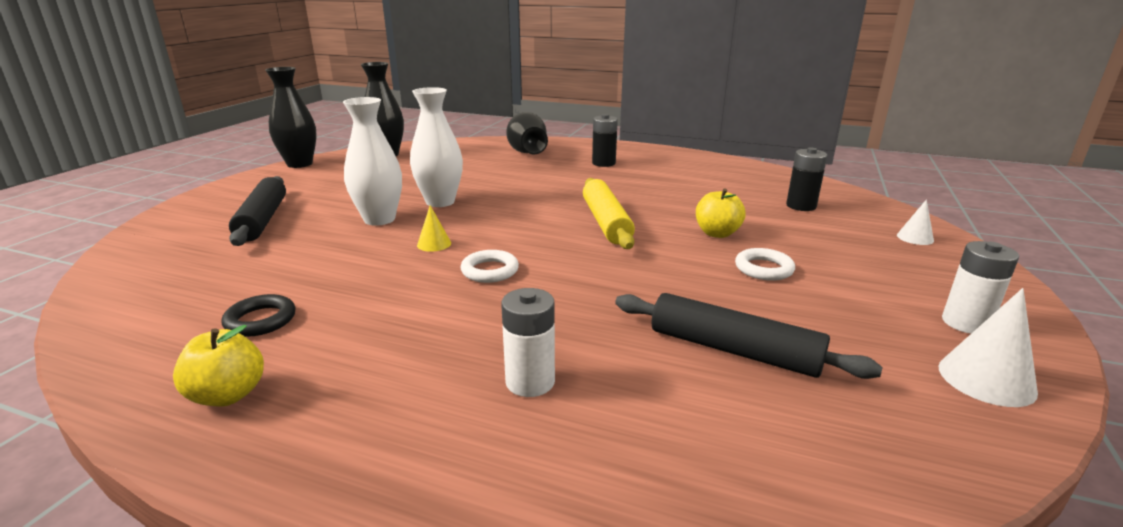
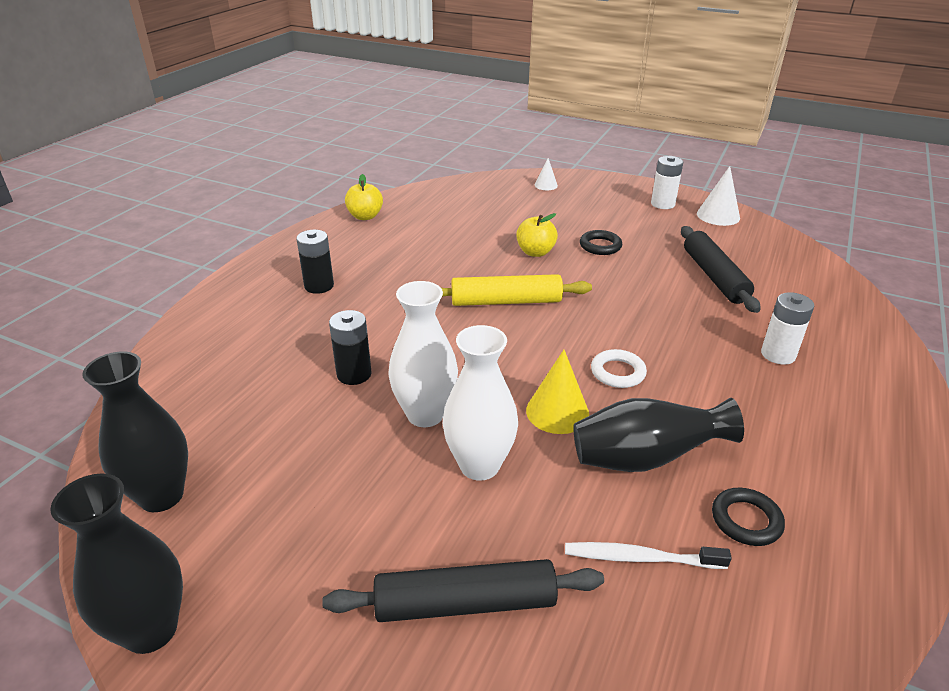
camera: 85 degrees left, 10 degrees up
yellow apple [173,325,264,407] -> yellow apple moved to [345,174,383,220]
yellow cone [417,205,451,252] -> yellow cone [526,350,589,434], size x1.68
black vase [506,112,548,155] -> black vase moved to [573,398,744,472]
black rolling pin [615,293,882,379] -> black rolling pin turned 45 degrees counterclockwise [681,226,760,313]
white ring [735,248,795,281] -> black ring [580,230,622,255]
black battery [786,148,827,211] -> black battery moved to [329,310,372,385]
none -> white toothbrush [565,542,732,569]

